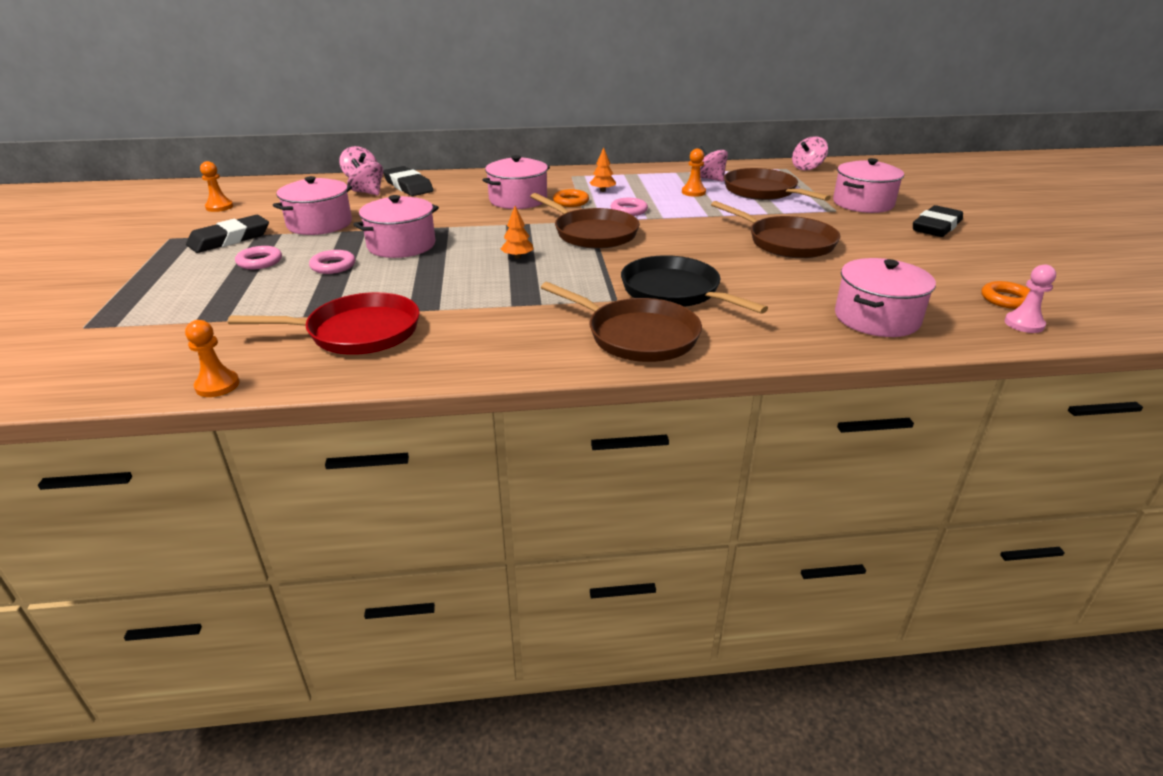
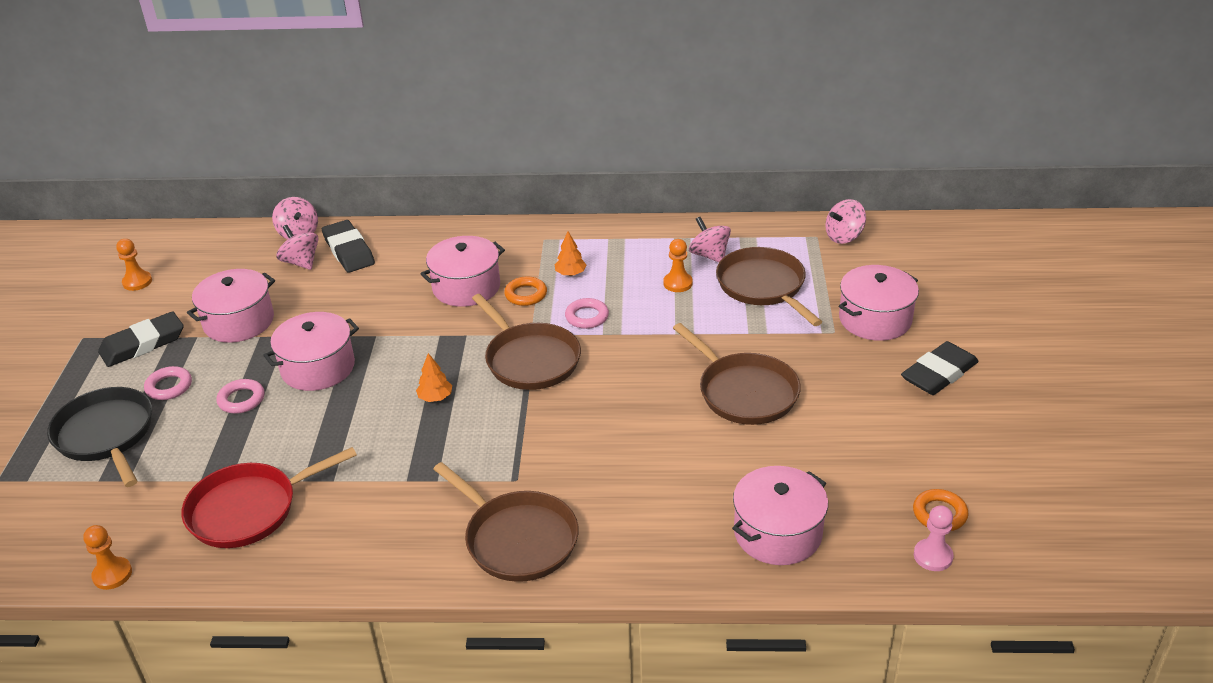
camera: 10 degrees right, 5 degrees up
red pan [228,292,420,355] -> red pan turned 150 degrees clockwise [181,447,357,548]
black pan [621,255,768,314] -> black pan moved to [47,387,152,487]

